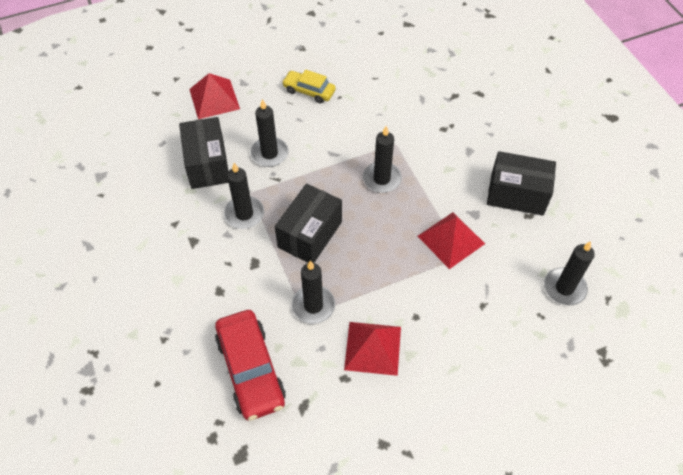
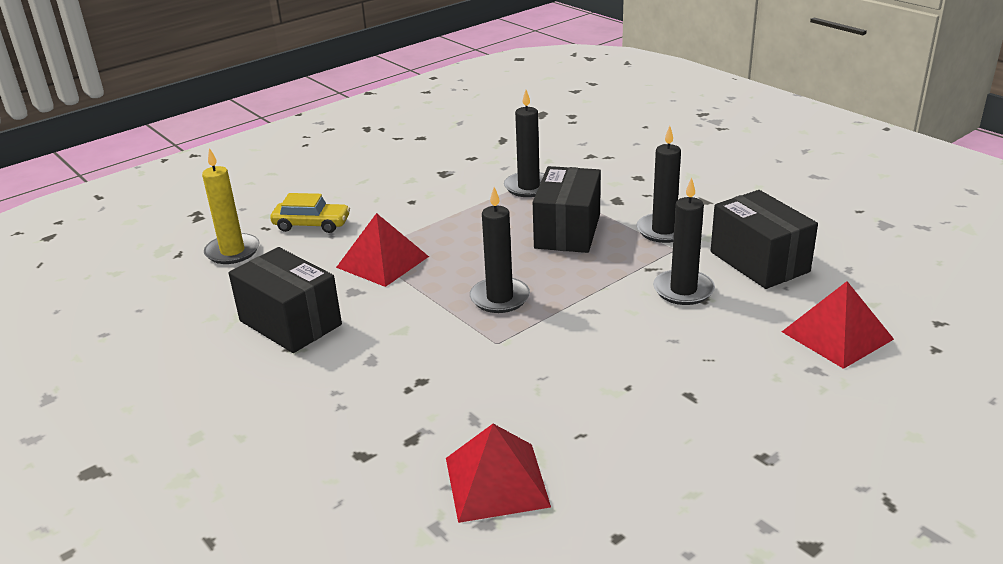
camera: 165 degrees right, 25 degrees down
red car [215,310,286,421] -> none
yellow car [282,70,336,104] -> yellow car moved to [270,193,350,233]
red pyramid [344,322,401,376] -> red pyramid moved to [446,424,551,523]
black box [487,151,556,216] -> black box turned 45 degrees clockwise [229,247,342,353]
black candle [544,241,595,305] -> yellow candle [202,148,260,264]

